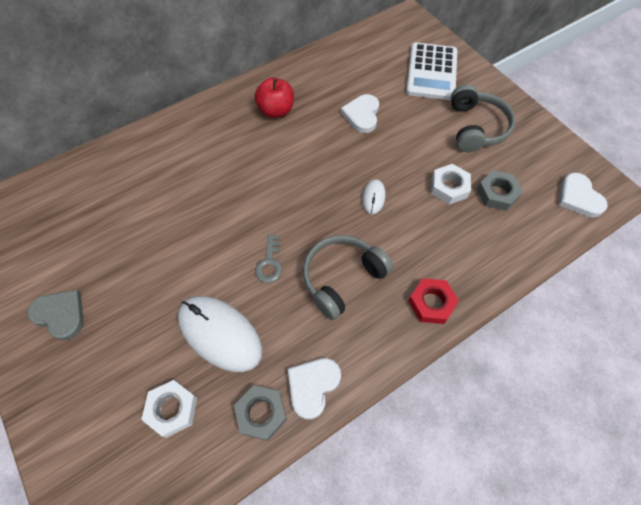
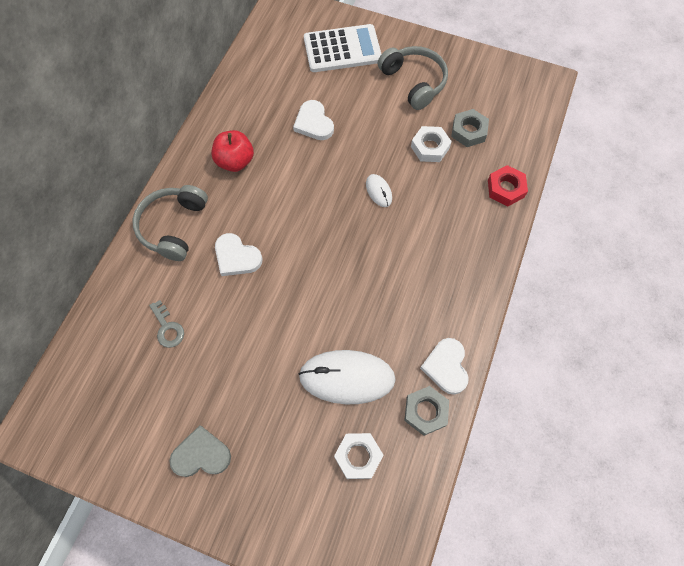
camera: 35 degrees left, 5 degrees up
grey key [255,234,282,283] -> grey key moved to [149,300,184,348]
grey headphones [303,235,393,320] -> grey headphones moved to [133,185,208,261]
white calculator [406,43,457,100] -> white calculator turned 75 degrees counterclockwise [304,24,381,72]
red nut [408,278,459,324] -> red nut moved to [488,165,528,206]
white heart [559,173,608,218] -> white heart moved to [215,233,263,276]

